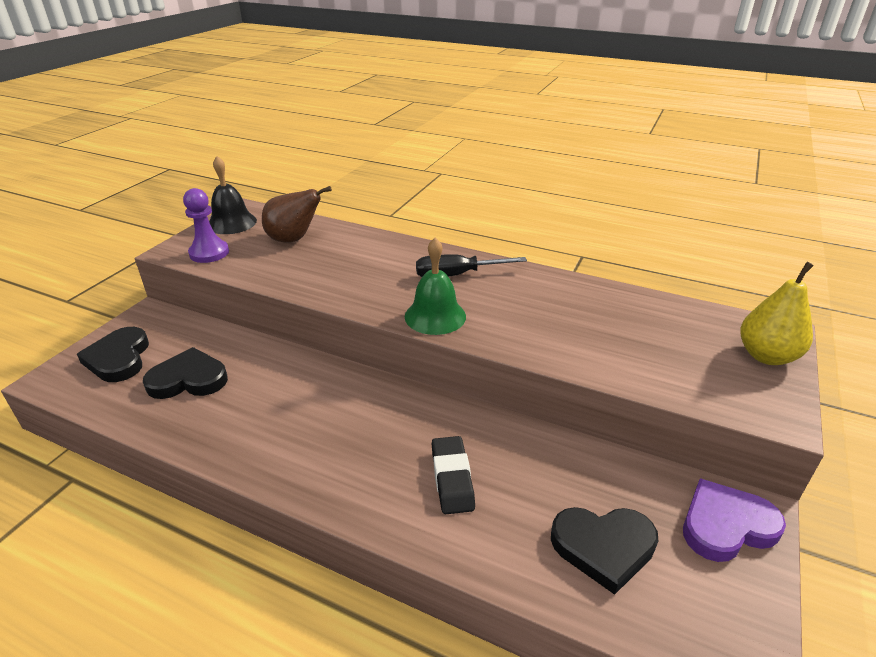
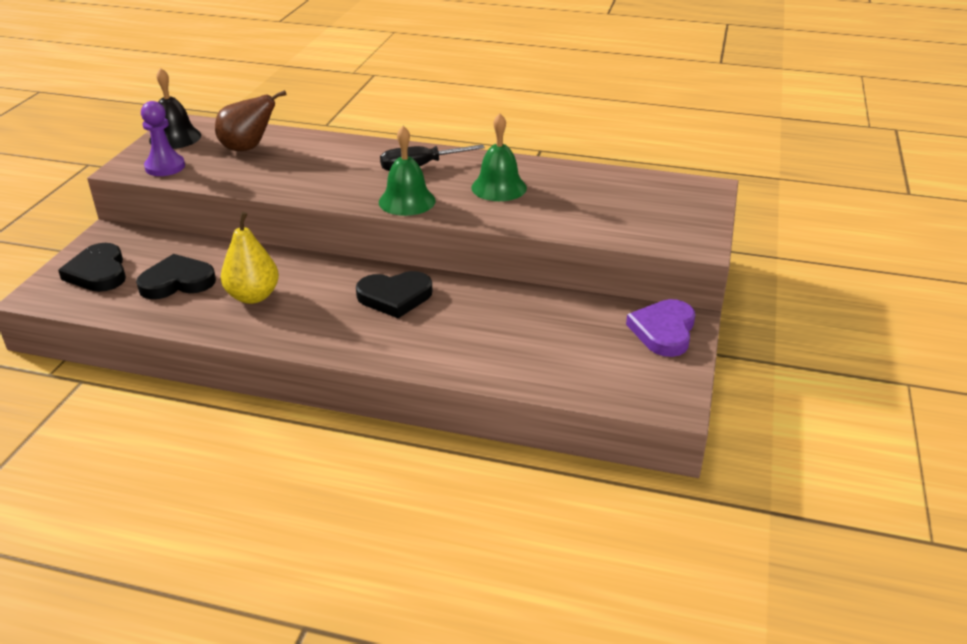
camera: 10 degrees left, 0 degrees up
black eraser [432,436,475,514] -> none
black heart [551,507,658,595] -> black heart moved to [356,271,432,318]
purple heart [683,478,786,562] -> purple heart turned 45 degrees counterclockwise [626,299,695,357]
yellow pear [740,262,814,365] -> yellow pear moved to [221,212,279,304]
none -> green bell [471,114,527,201]

